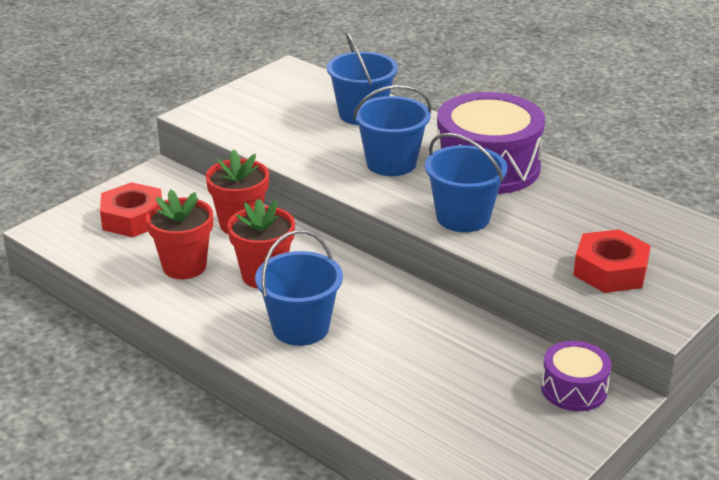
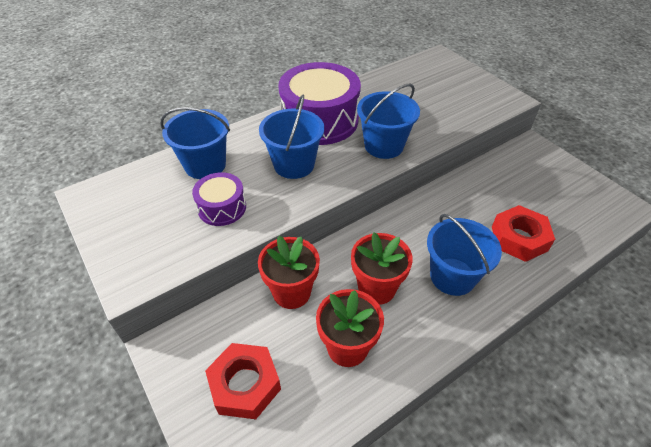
camera: 75 degrees left, 15 degrees up
purple drum [541,341,612,411] -> purple drum moved to [192,172,246,226]
red nut [573,229,651,293] -> red nut moved to [492,205,555,262]

